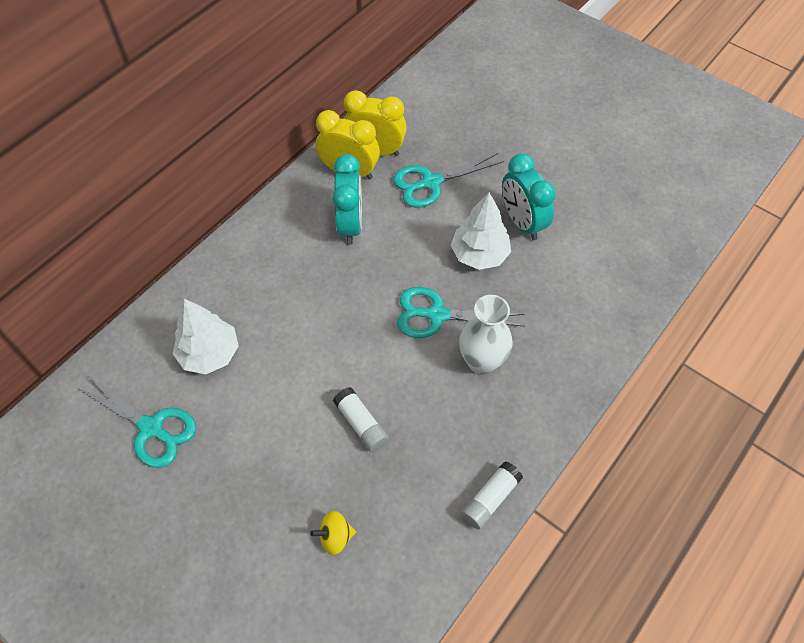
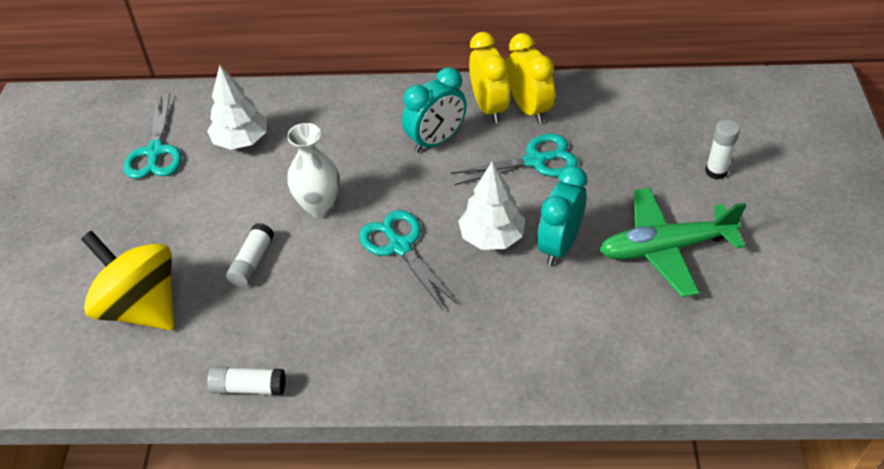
camera: 55 degrees right, 10 degrees down
yellow spinning top [310,511,356,555] -> yellow spinning top [81,231,175,330], size x2.49
turquoise scissors [393,153,504,208] -> turquoise scissors turned 135 degrees clockwise [450,134,578,185]
white vase [459,295,513,375] -> white vase moved to [287,123,340,218]
none -> green plane [599,188,746,297]
none -> white glue stick [705,120,740,179]

